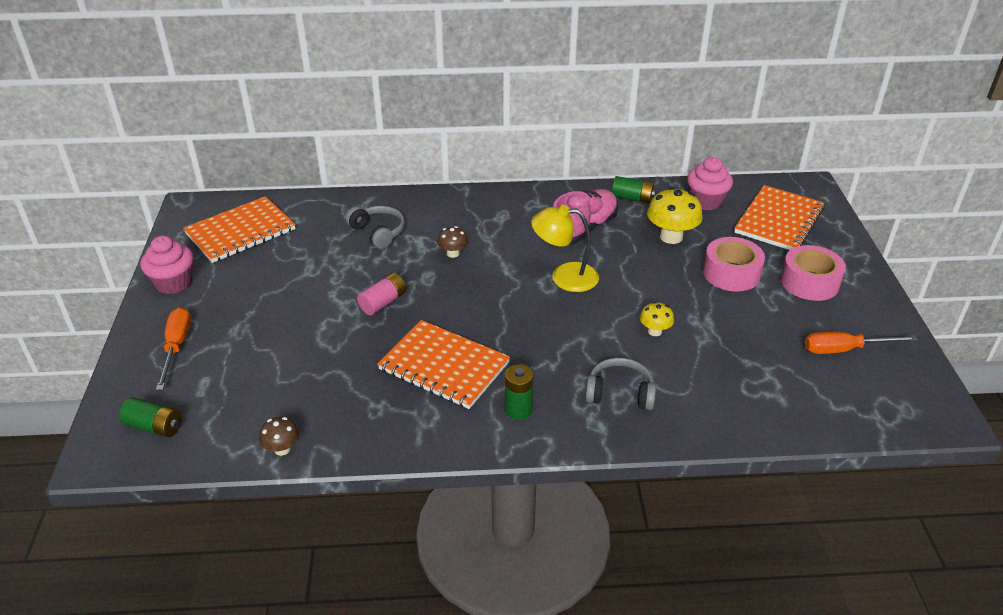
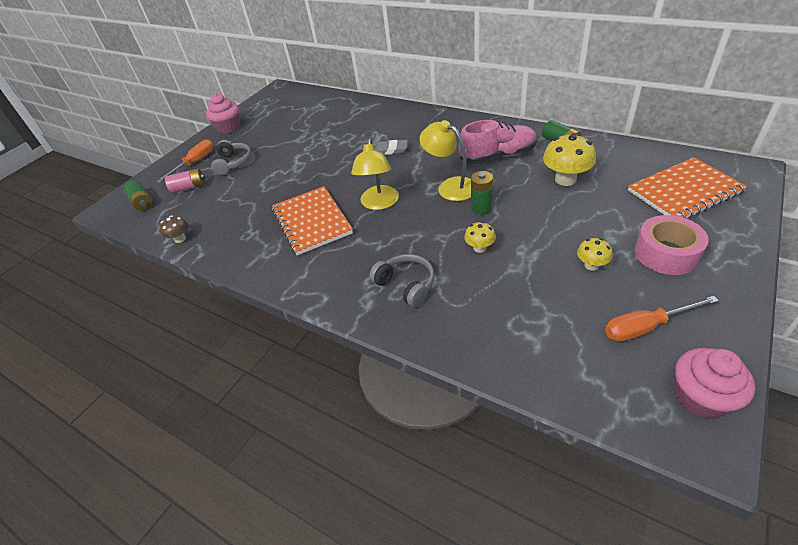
camera: 40 degrees right, 5 degrees up
orange notebook [183,196,295,263] -> none
grey headphones [346,206,405,249] -> grey headphones moved to [211,140,252,175]
pink battery [357,273,406,315] -> pink battery moved to [165,168,205,194]
brown mushroom [437,226,468,258] -> grey eraser [375,140,408,155]
green battery [505,364,534,420] -> green battery moved to [471,171,493,215]
pink cupcake [687,157,733,210] -> pink cupcake moved to [675,348,755,419]
pink tape [703,237,765,292] -> none
orange screwdriver [805,332,918,354] -> orange screwdriver turned 45 degrees counterclockwise [605,296,719,342]
none -> yellow lamp [351,139,399,210]
none -> yellow mushroom [577,238,613,271]

